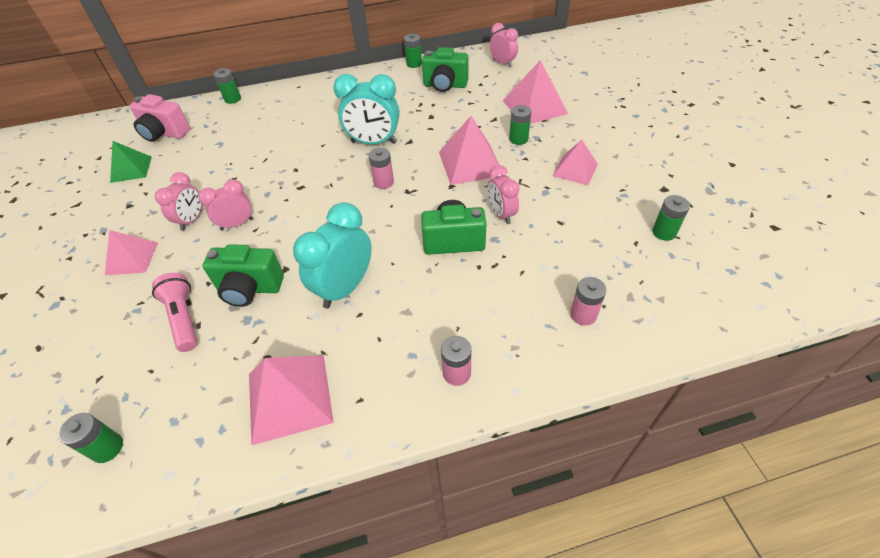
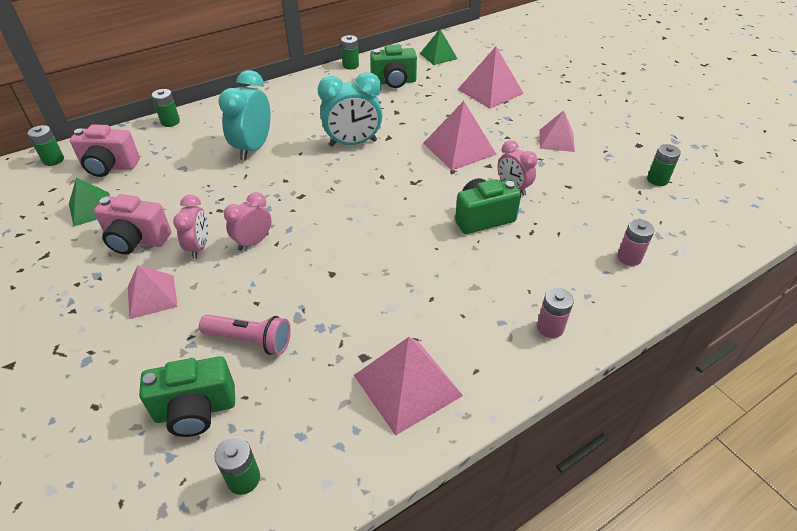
camera: 20 degrees left, 5 degrees down
pink flashlight [152,273,197,352] -> pink flashlight turned 150 degrees clockwise [199,314,291,355]
green camera [202,244,284,307] -> green camera moved to [139,356,235,437]
turquoise clock [293,202,372,308] -> turquoise clock moved to [218,70,271,161]
pink battery [369,148,394,189] -> none
pink clock [490,23,518,67] -> green pyramid [420,29,458,65]
green battery [509,105,531,145] -> green battery moved to [27,125,64,166]
none -> pink camera [94,194,171,254]

